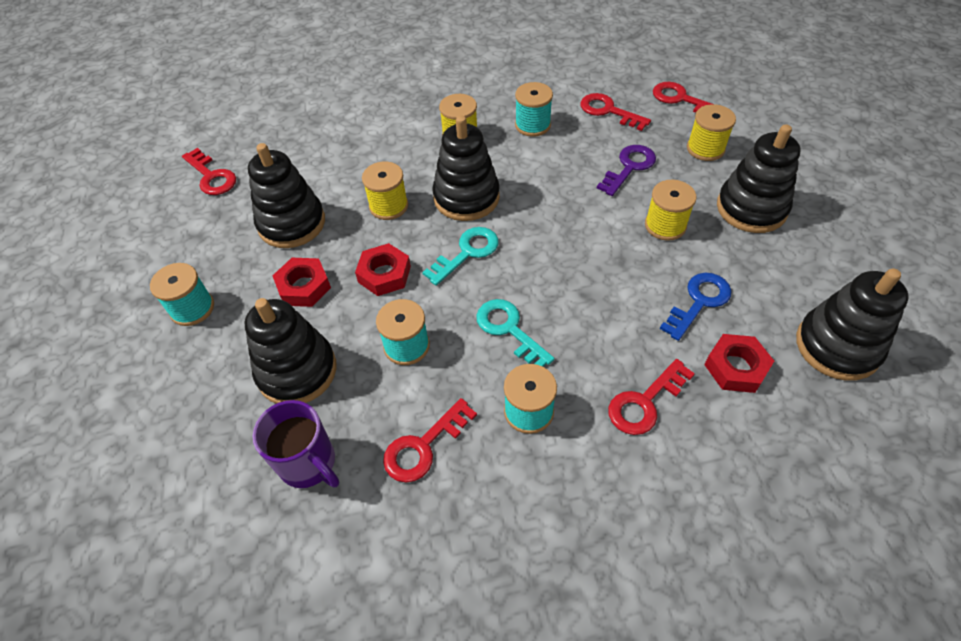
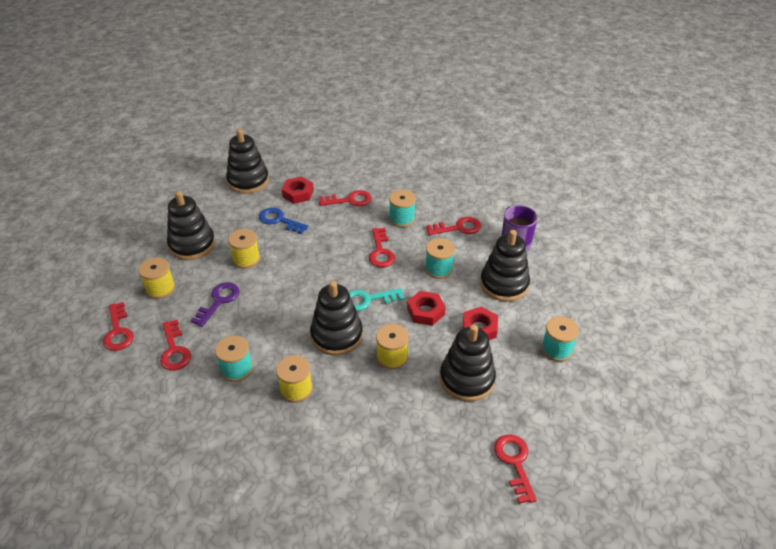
camera: 150 degrees left, 10 degrees down
turquoise key [476,299,555,367] -> red key [369,228,395,267]
purple key [597,145,656,196] -> purple key turned 135 degrees clockwise [190,282,240,327]
blue key [660,273,732,341] -> blue key turned 45 degrees clockwise [259,207,309,234]

